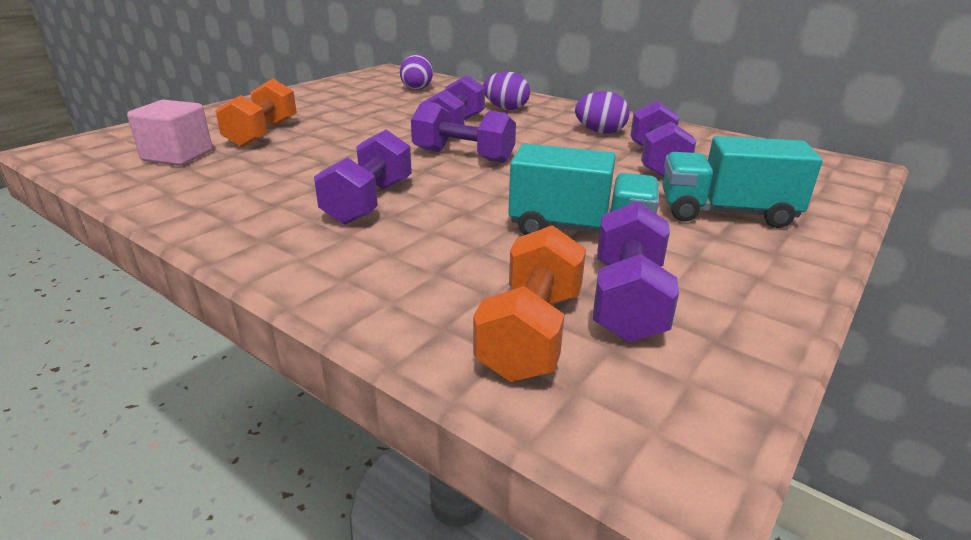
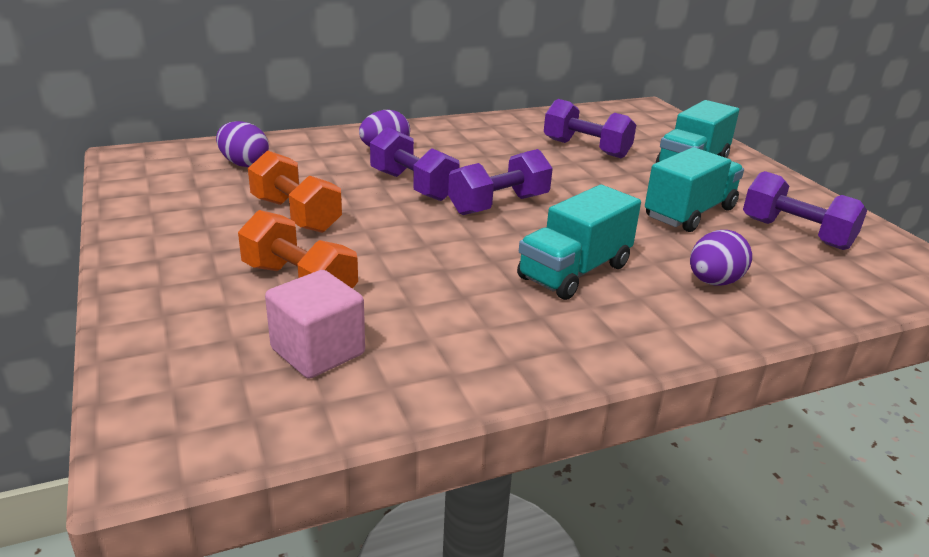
camera: 60 degrees left, 0 degrees up
purple dumbbell [314,130,412,225] -> turquoise truck [517,185,641,300]
orange dumbbell [473,225,586,382] -> orange dumbbell moved to [248,150,342,233]
purple egg [575,91,630,134] -> purple egg moved to [690,230,752,286]

